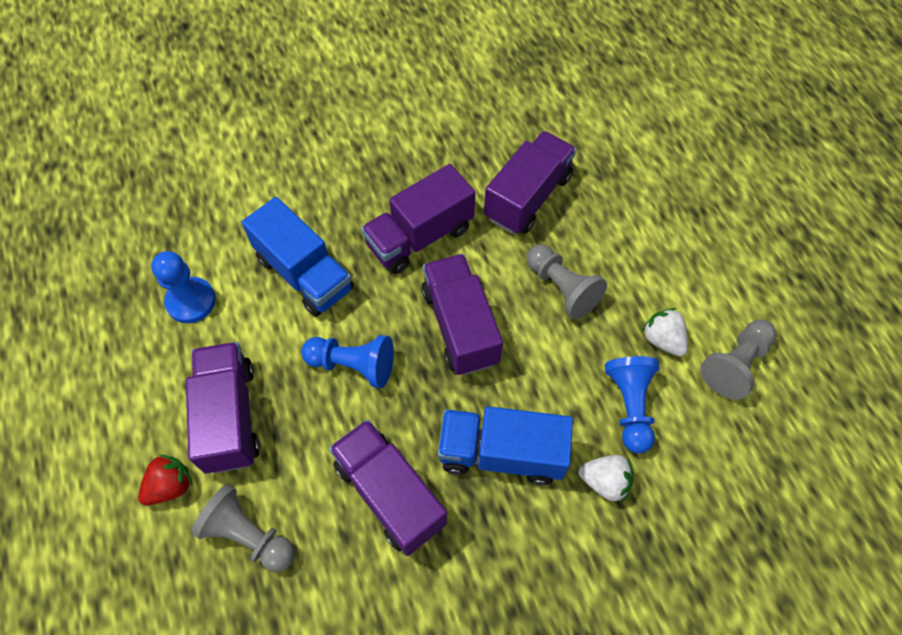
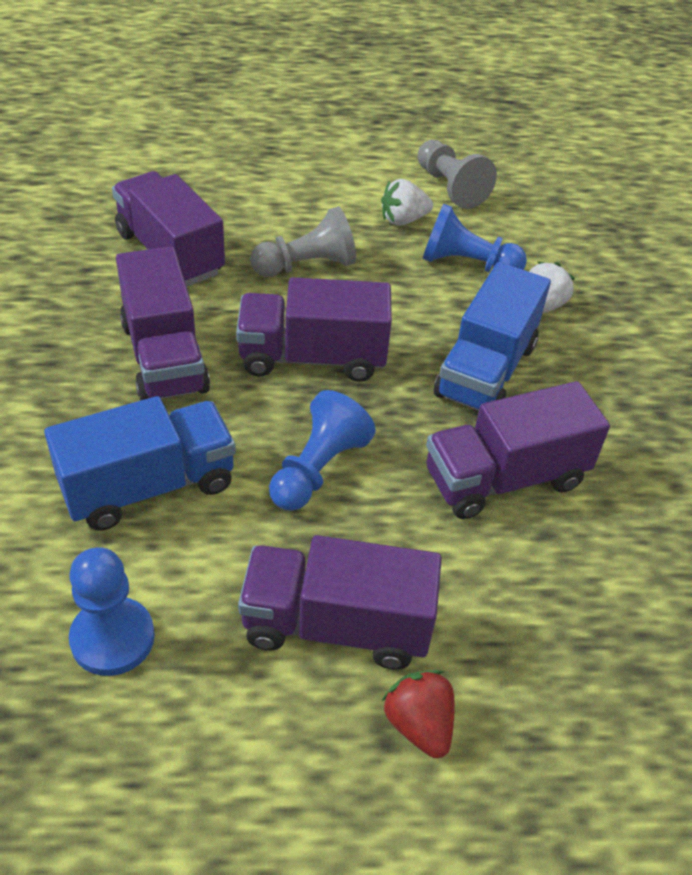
camera: 75 degrees left, 15 degrees down
grey pawn [191,484,295,572] -> none

